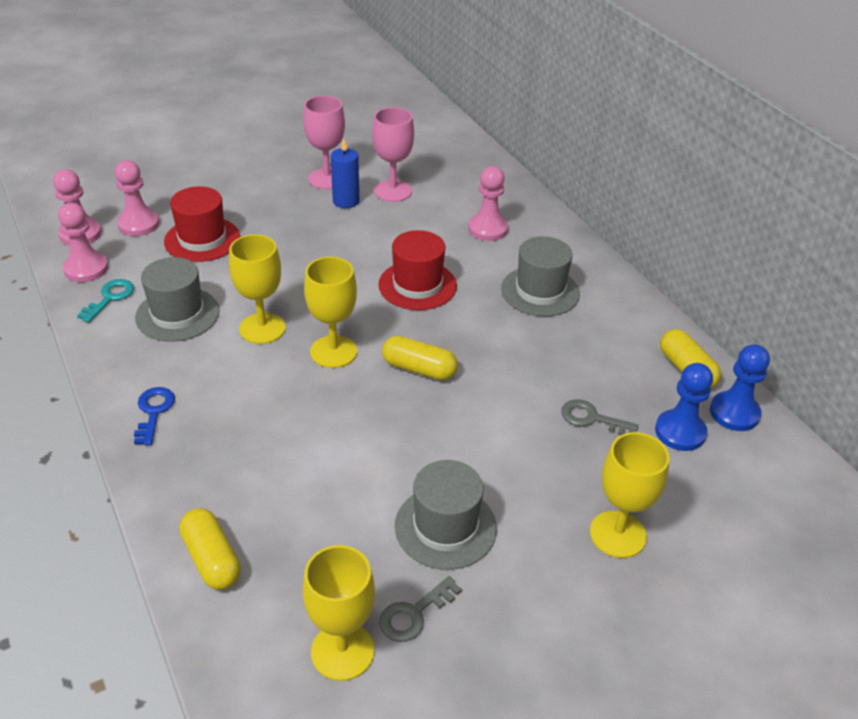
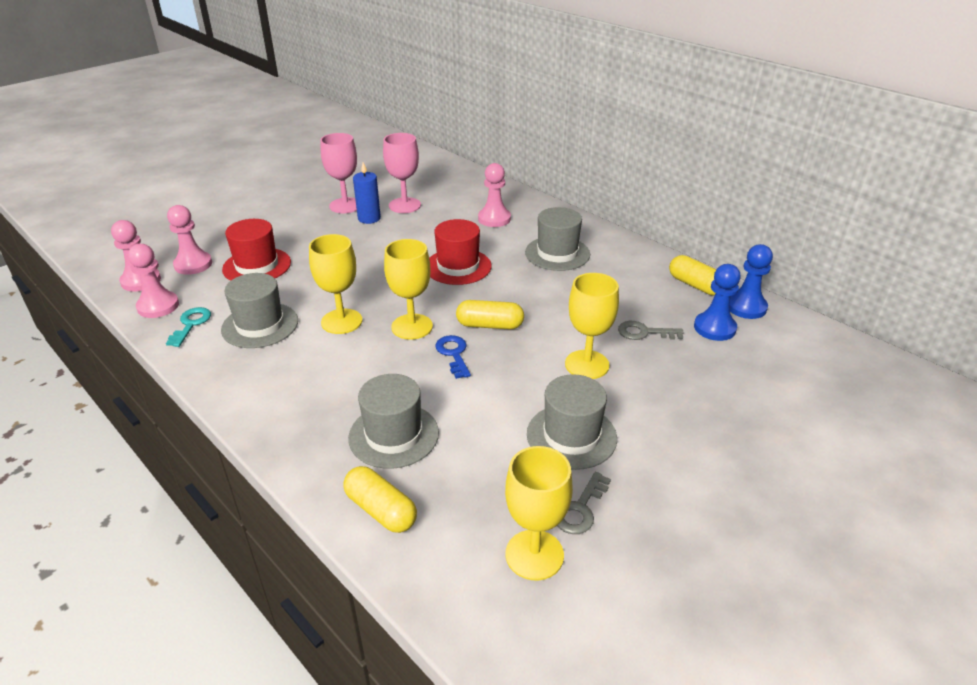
camera: 15 degrees left, 5 degrees down
blue key [134,387,175,445] -> blue key moved to [435,335,471,379]
yellow goblet [590,432,670,558] -> yellow goblet moved to [565,273,619,379]
none -> grey hat [348,374,439,469]

